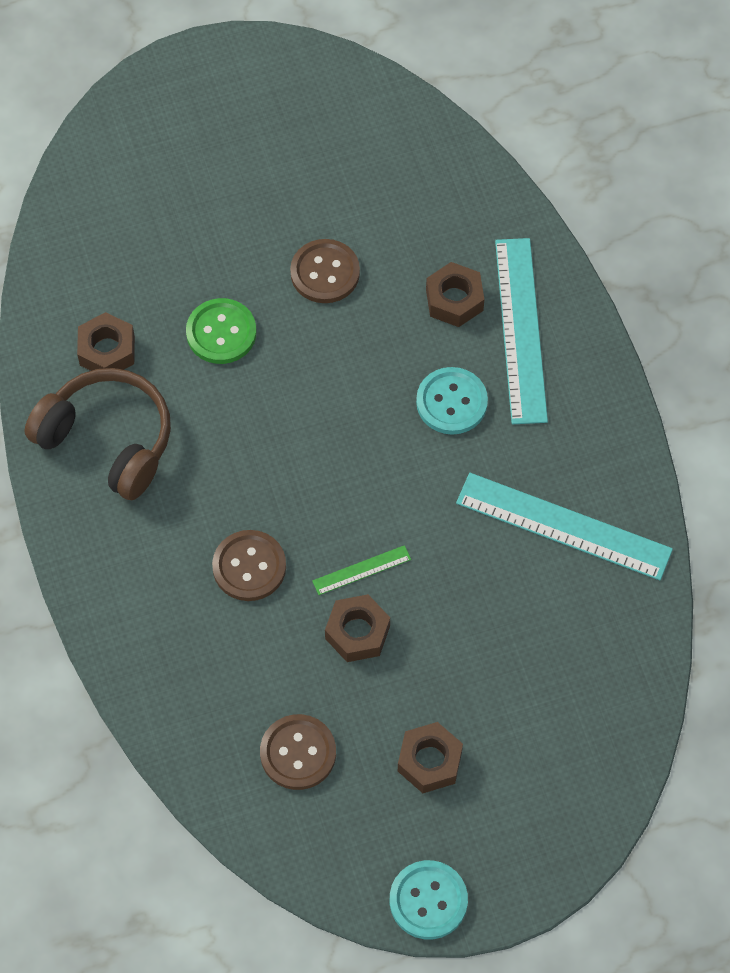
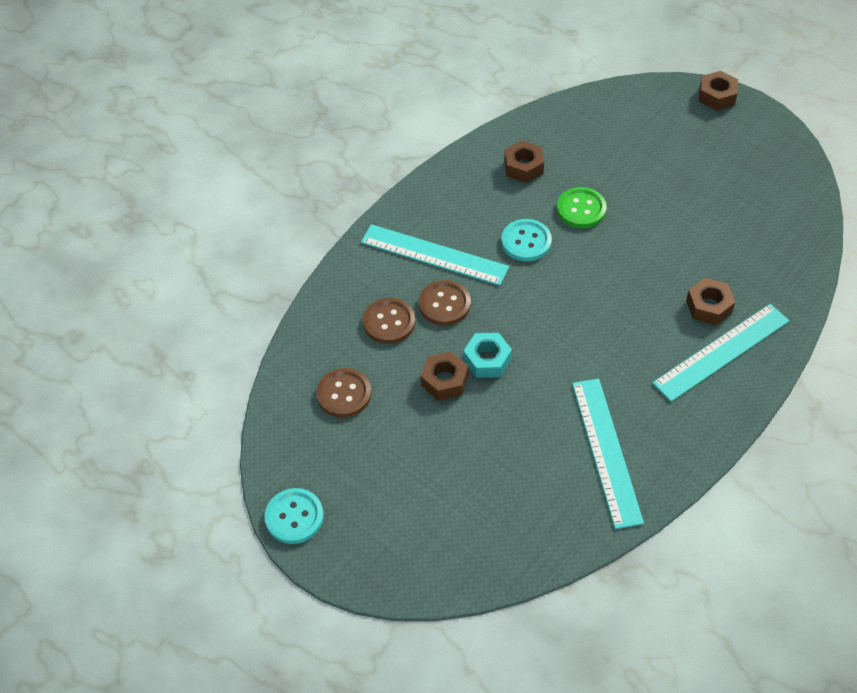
camera: 60 degrees right, 10 degrees down
brown headphones [25,368,171,500] -> none
brown button [290,239,360,303] -> brown button moved to [363,298,416,344]
green ruler [312,545,411,595] -> turquoise nut [463,333,512,378]
brown nut [398,722,463,793] -> brown nut moved to [699,71,738,111]
turquoise button [416,367,488,435] -> turquoise button moved to [501,219,552,261]
none -> turquoise ruler [361,224,509,286]

